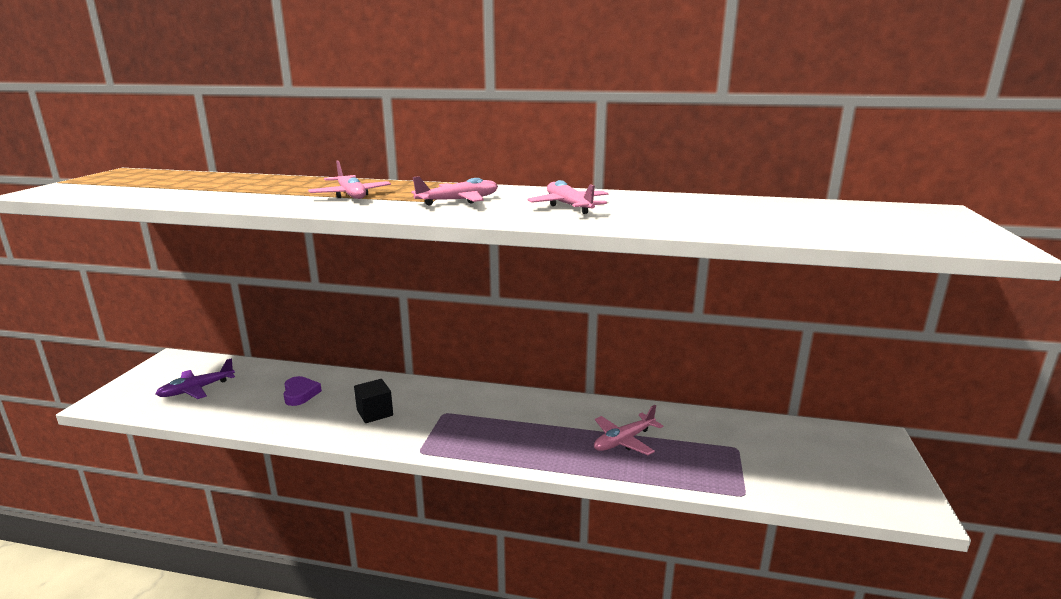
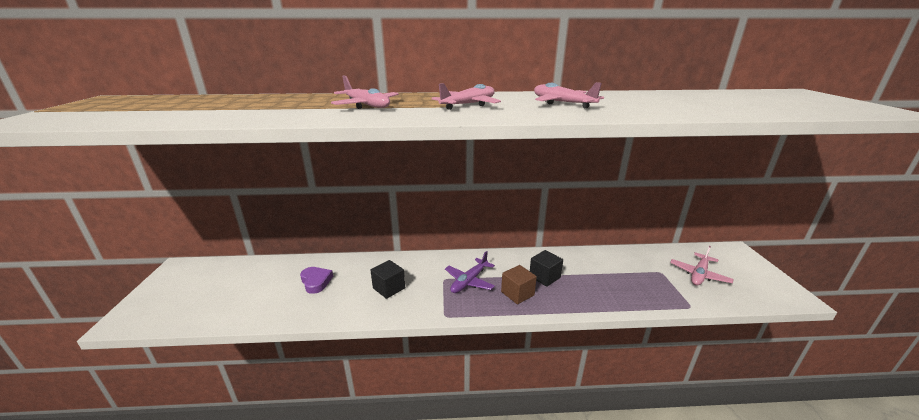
camera: 15 degrees left, 5 degrees up
purple plane [155,358,235,399] -> purple plane moved to [445,251,495,293]
pink plane [594,405,663,455] -> pink plane moved to [670,246,734,285]
none -> brown cube [501,265,537,304]
none -> black cube [530,250,563,287]

